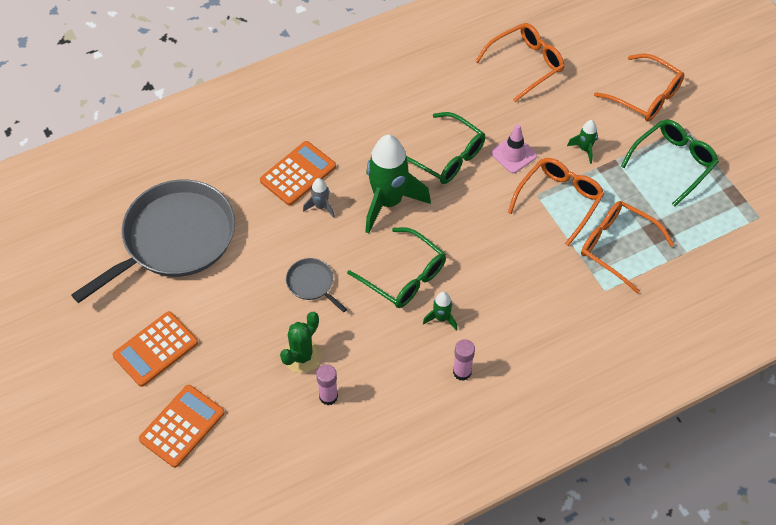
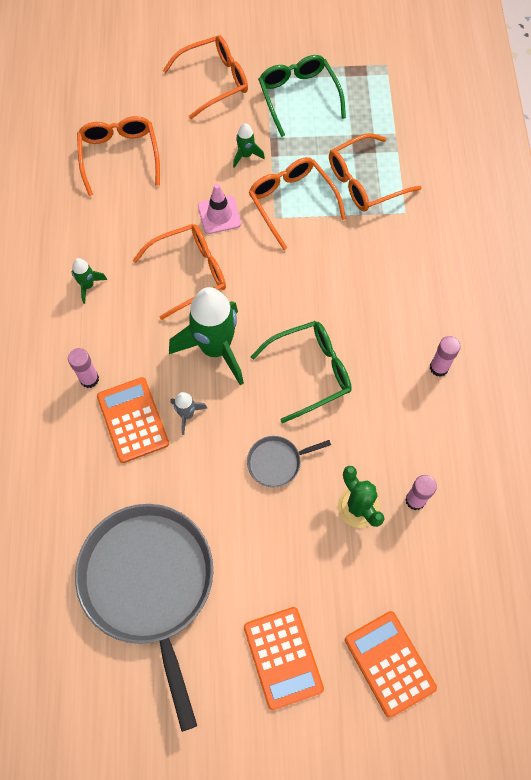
camera: 65 degrees left, 10 degrees up
green glasses [406,112,485,184] -> orange glasses [132,224,226,320]
green rocket [423,292,457,331] -> green rocket moved to [71,258,107,304]
none -> pink glue stick [68,348,99,388]

